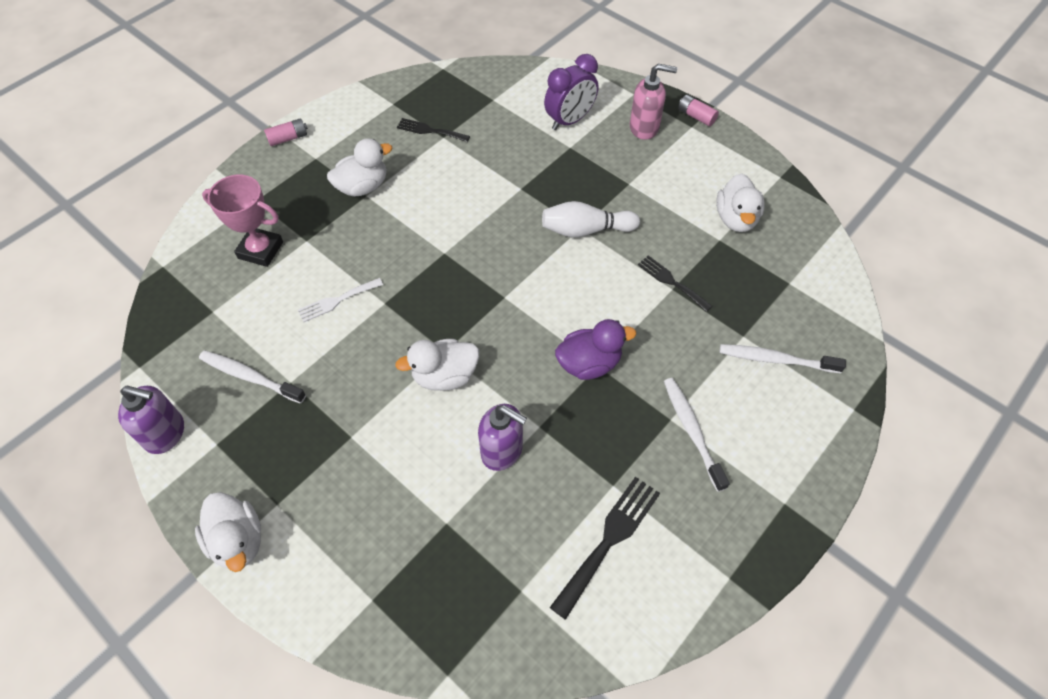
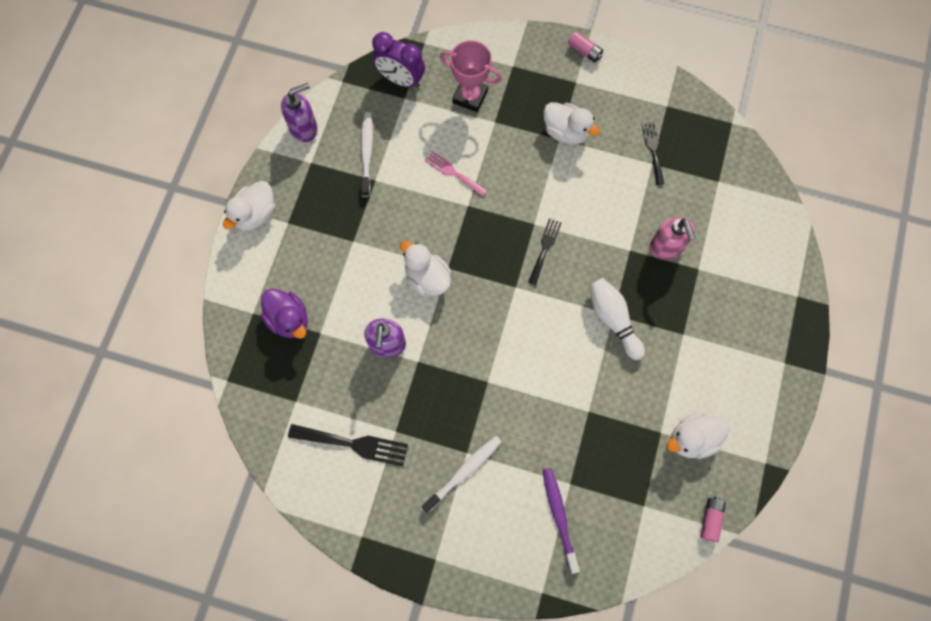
camera: 65 degrees right, 15 degrees up
purple soap dispenser [118,386,184,454] -> purple soap dispenser turned 105 degrees counterclockwise [281,83,318,142]
pink trophy [202,175,283,267] -> pink trophy turned 60 degrees counterclockwise [440,40,502,112]
white fork [298,278,383,322] -> pink fork [425,151,487,196]
purple clock [544,54,598,130] -> purple clock moved to [372,32,425,88]
purple duck [555,319,636,380] -> purple duck moved to [261,288,308,339]
pink soap dispenser [630,64,677,140] -> pink soap dispenser moved to [650,217,695,260]
black fork [638,255,712,312] -> black fork moved to [528,218,562,285]
pink battery [678,95,719,126] -> pink battery moved to [701,497,726,542]
white toothbrush [719,344,846,373] -> purple toothbrush [543,468,580,574]

